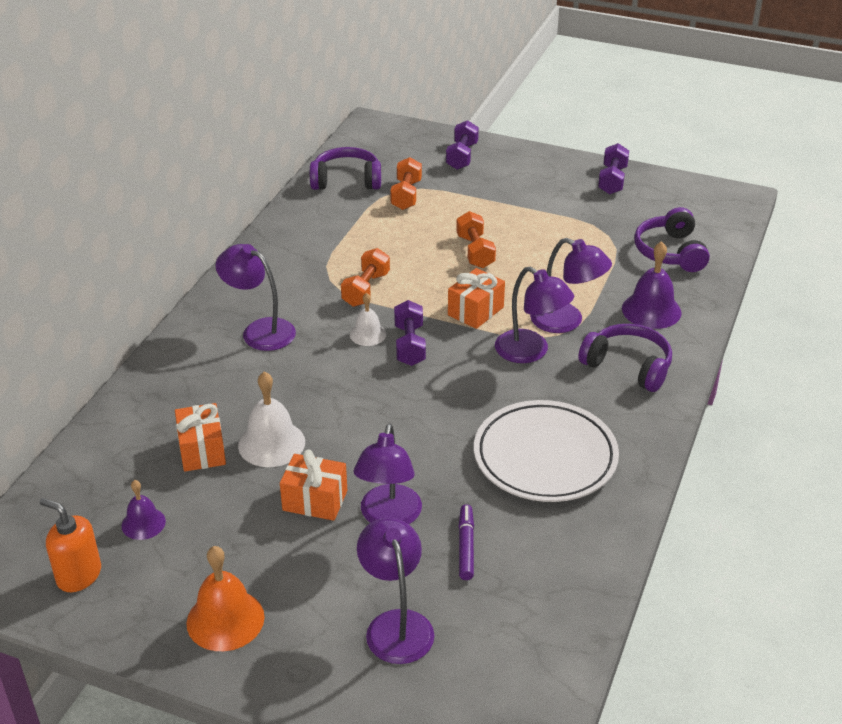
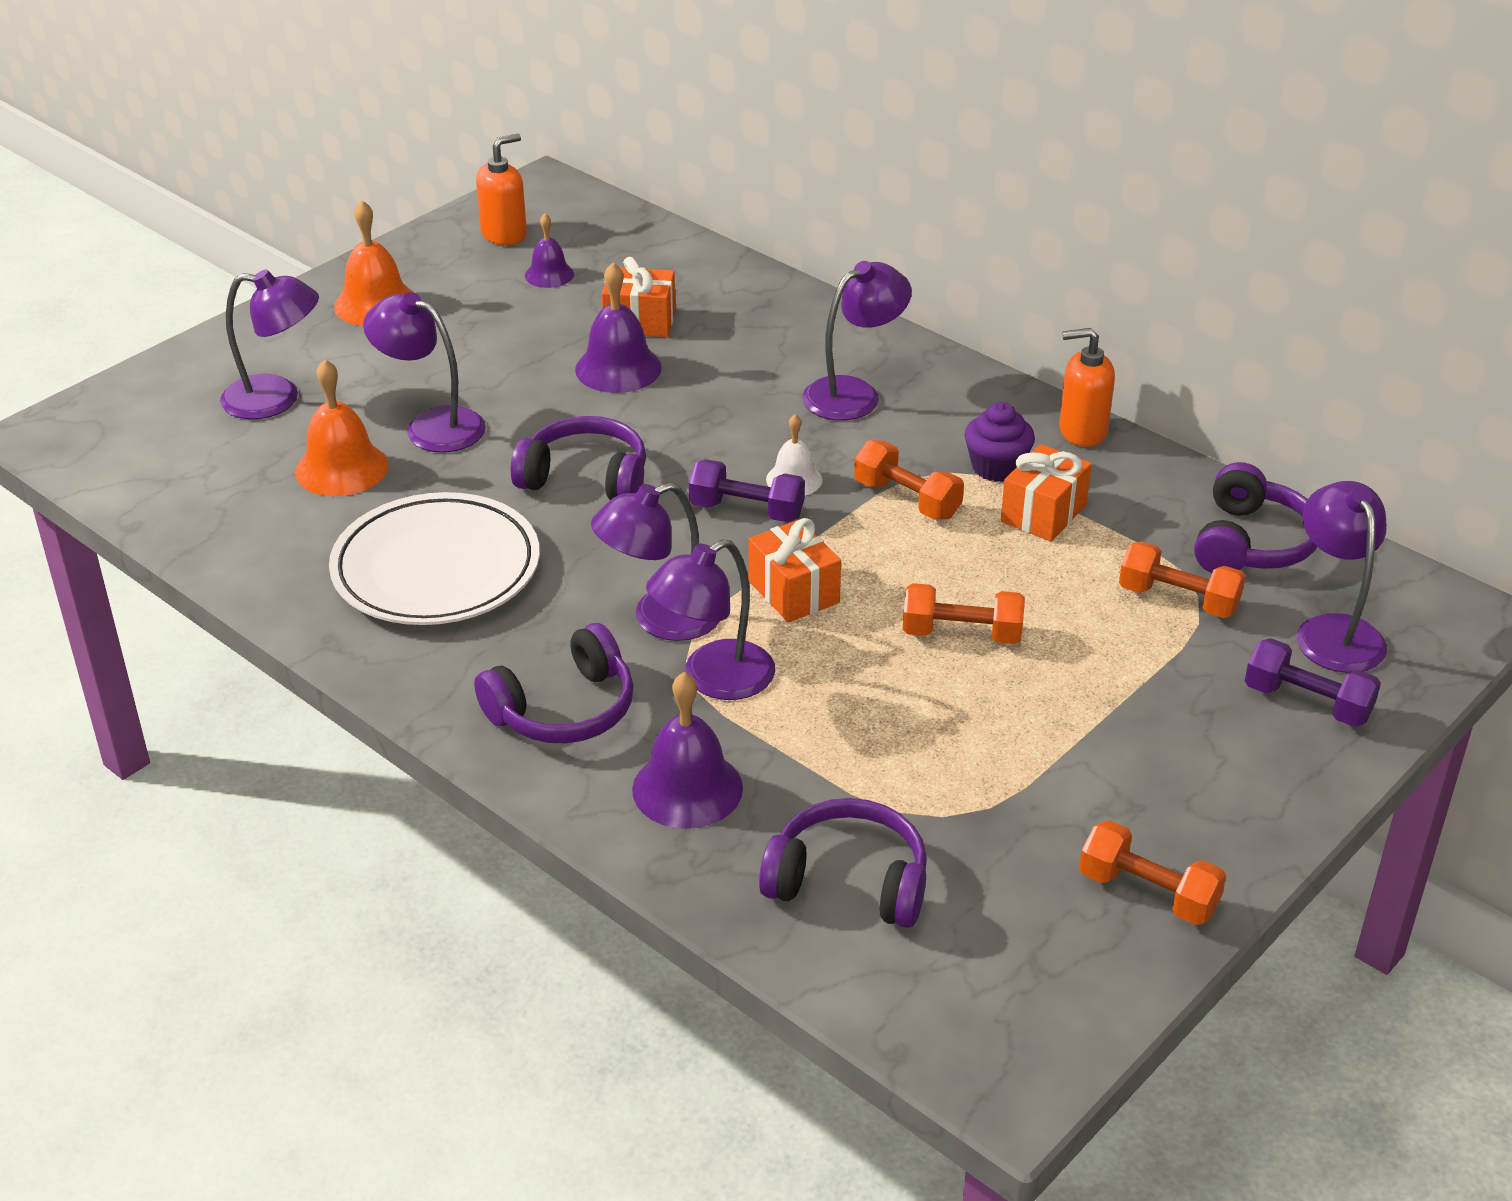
camera: 110 degrees right, 0 degrees up
white bell [238,371,305,467] -> purple bell [575,262,662,393]
orange gift [280,449,347,521] -> orange gift moved to [1001,444,1092,541]
purple marker [459,504,474,580] -> orange bell [295,359,389,496]
purple dumbbell [598,143,629,195] -> orange dumbbell [1079,820,1226,925]
none -> purple headphones [511,416,646,500]
none -> purple cupcake [964,402,1035,482]
none -> orange soap dispenser [1059,328,1115,447]
none -> purple lamp [1297,481,1387,673]

